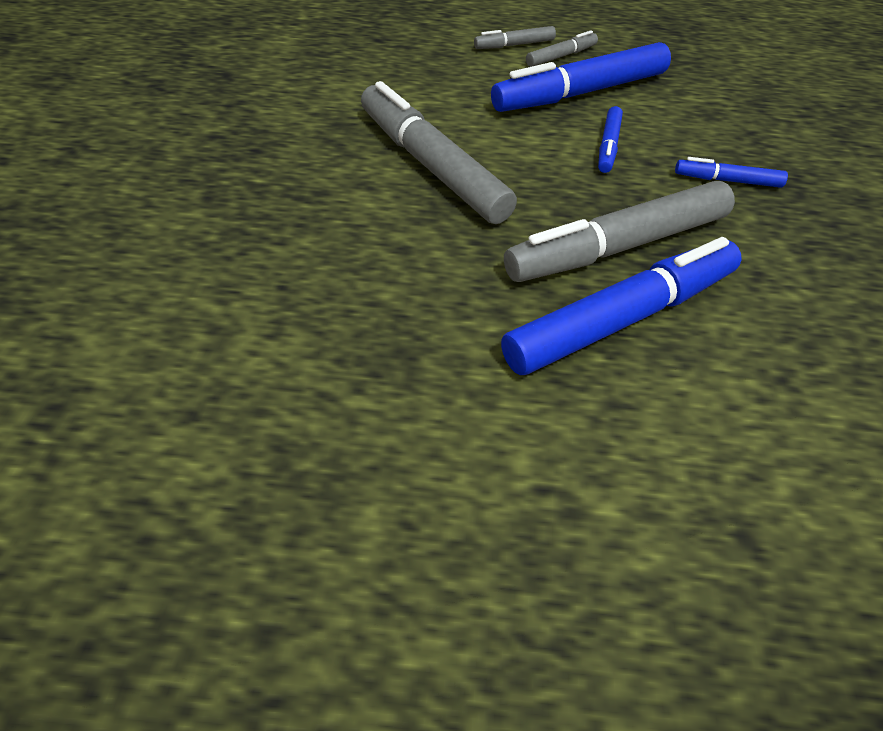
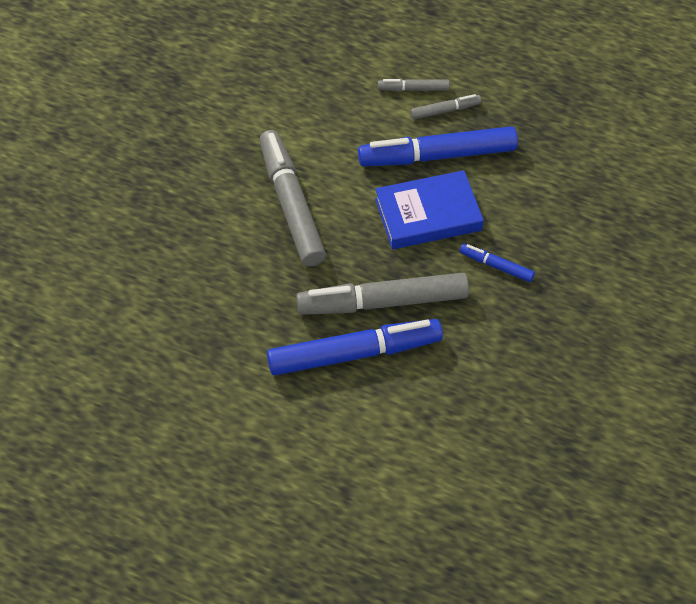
camera: 20 degrees right, 5 degrees up
blue marker [598,106,623,173] -> blue book [375,170,484,249]

